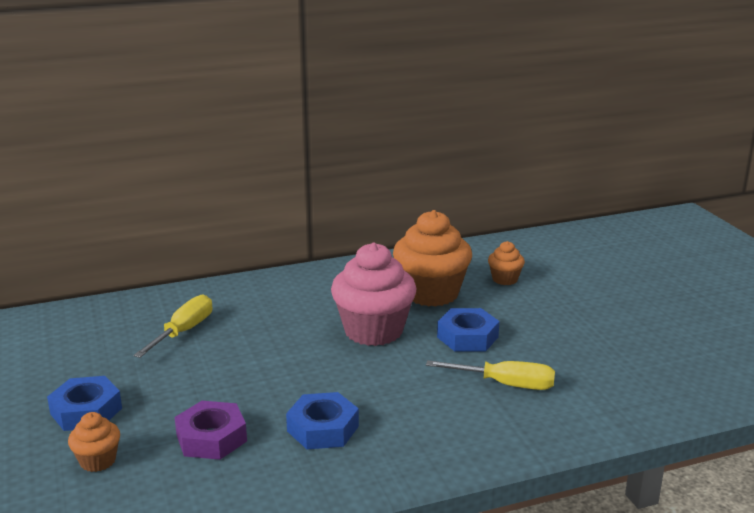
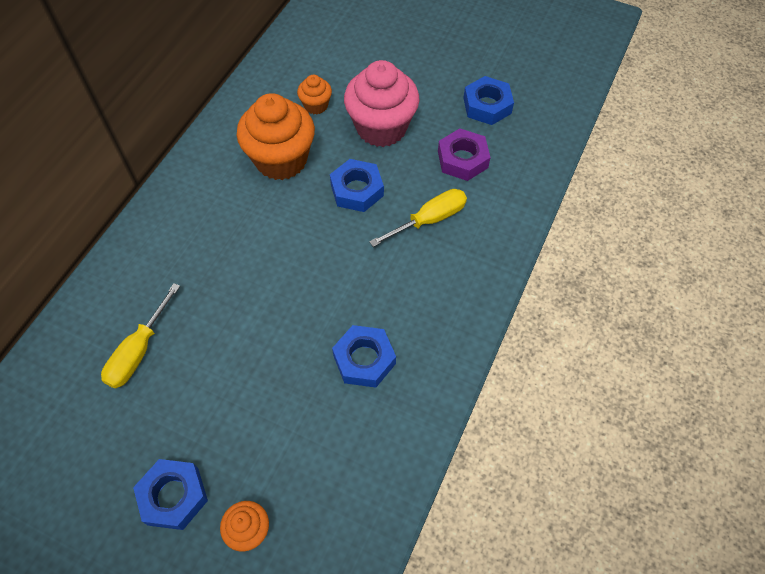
camera: 45 degrees left, 35 degrees up
yellow screwdriver [133,295,213,358] -> yellow screwdriver turned 135 degrees counterclockwise [101,283,180,388]
purple nut [175,401,247,460] -> purple nut moved to [438,128,491,181]
pink cupcake [331,242,416,346] -> pink cupcake moved to [344,60,419,147]
none -> blue nut [463,76,514,125]

